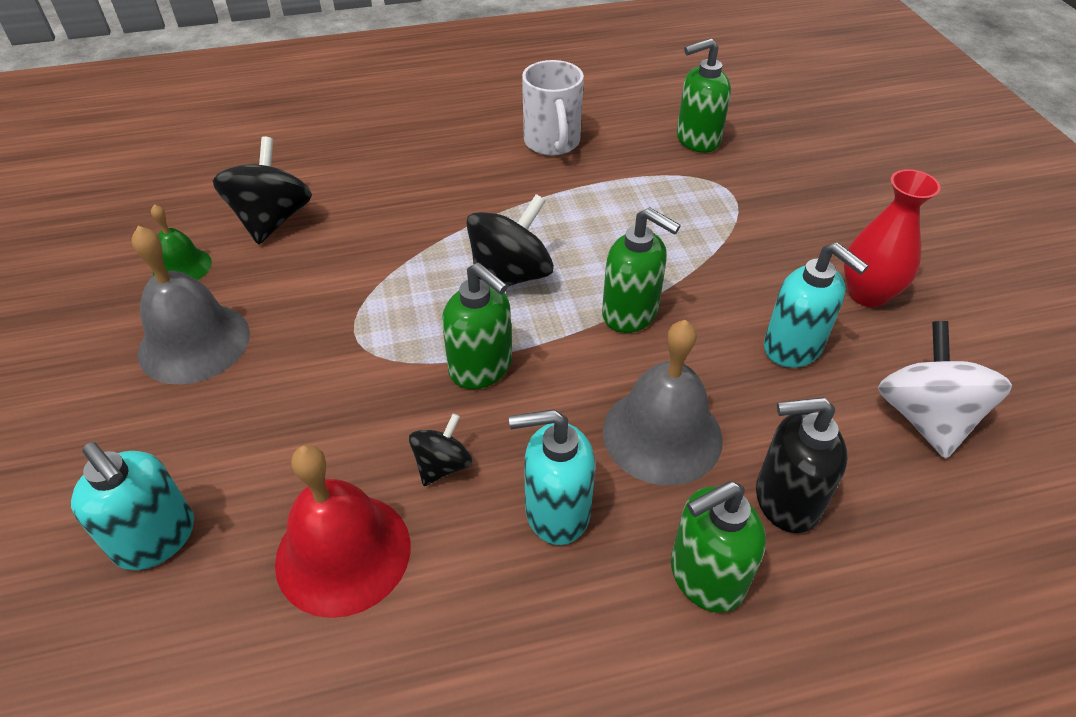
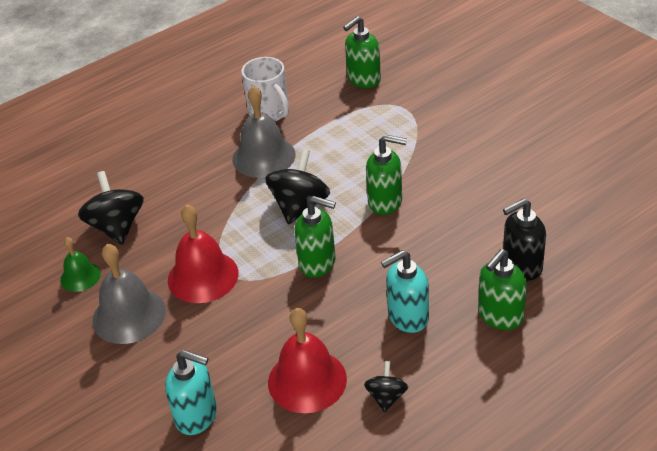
camera: 20 degrees left, 5 degrees down
black spinning top [409,413,472,486] -> black spinning top moved to [364,361,408,413]
grey bell [603,320,723,486] -> grey bell moved to [232,86,296,178]
turquoise soap dispenser [764,242,869,368] -> none
red vase [844,169,941,307] -> none
white spinning top [878,321,1012,459] -> none
none -> red bell [168,205,239,303]

